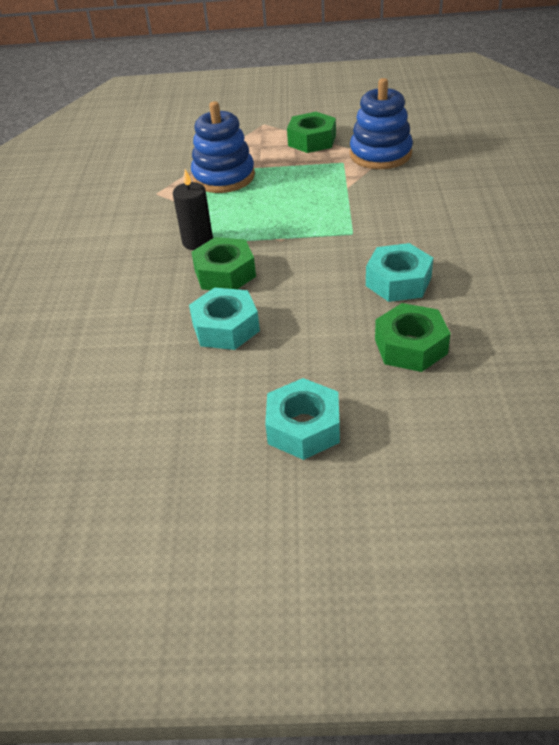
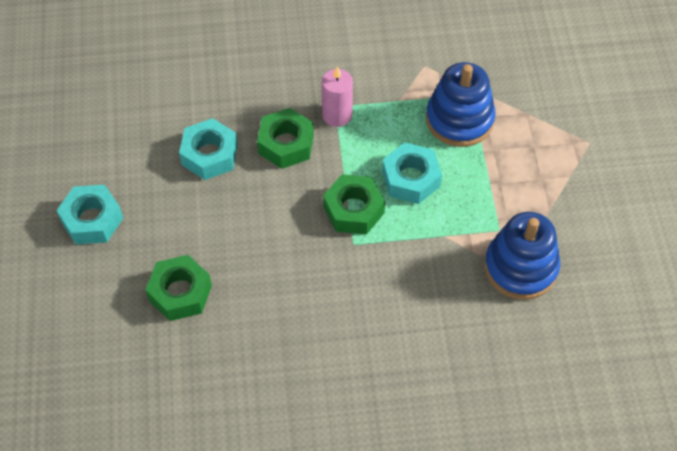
camera: 80 degrees right, 15 degrees up
black candle [173,169,213,250] -> pink candle [322,67,353,127]
green nut [287,112,336,153] -> green nut moved to [323,174,385,235]
turquoise nut [366,243,433,302] -> turquoise nut moved to [382,142,442,204]

